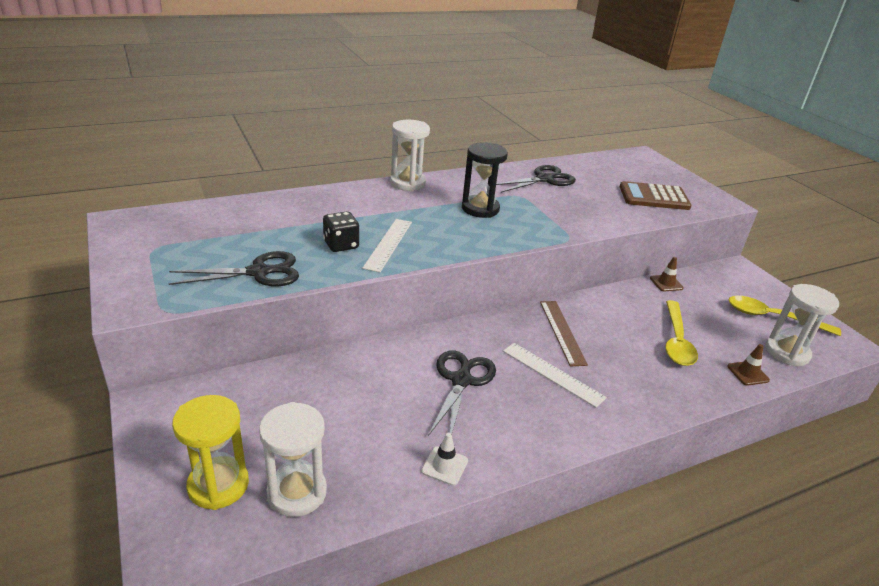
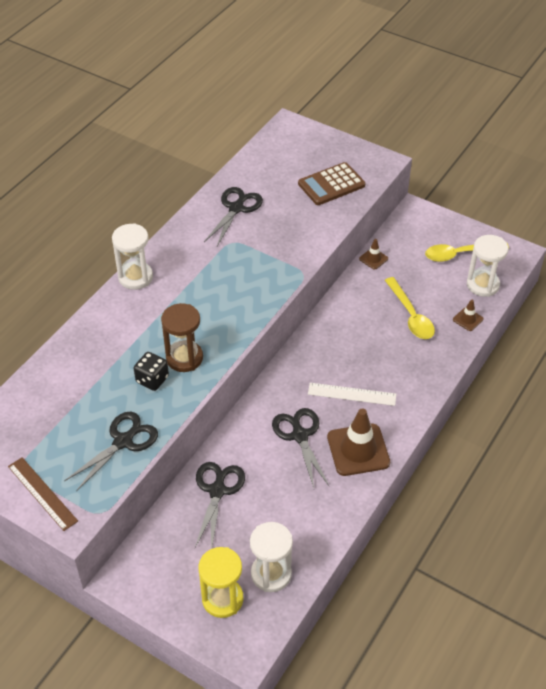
camera: 30 degrees left, 15 degrees up
white ruler [362,219,412,272] -> brown hourglass [161,303,203,372]
white traffic cone [421,433,468,486] -> none
black hourglass [462,142,508,218] -> none
brown ruler [540,301,588,366] -> brown ruler moved to [8,457,78,531]
none -> black scissors [195,462,245,549]
none -> brown traffic cone [327,408,390,476]

